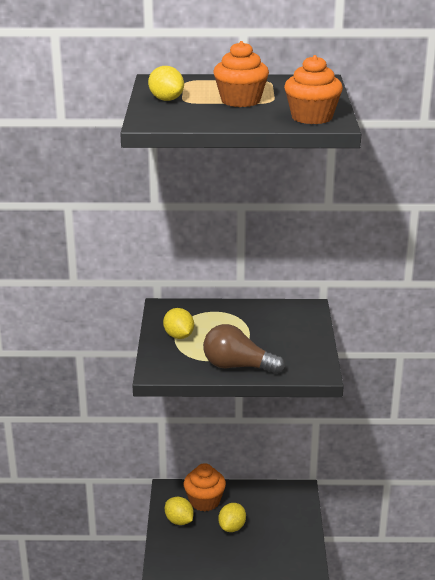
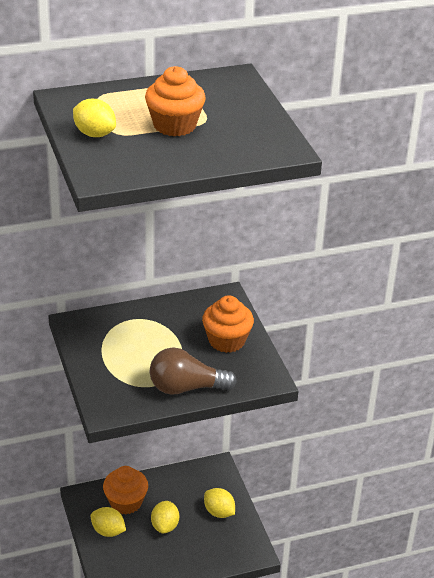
camera: 20 degrees left, 10 degrees up
yellow lemon [163,308,194,339] -> yellow lemon moved to [204,488,235,518]
orange cupcake [284,55,343,124] -> orange cupcake moved to [202,295,254,353]

